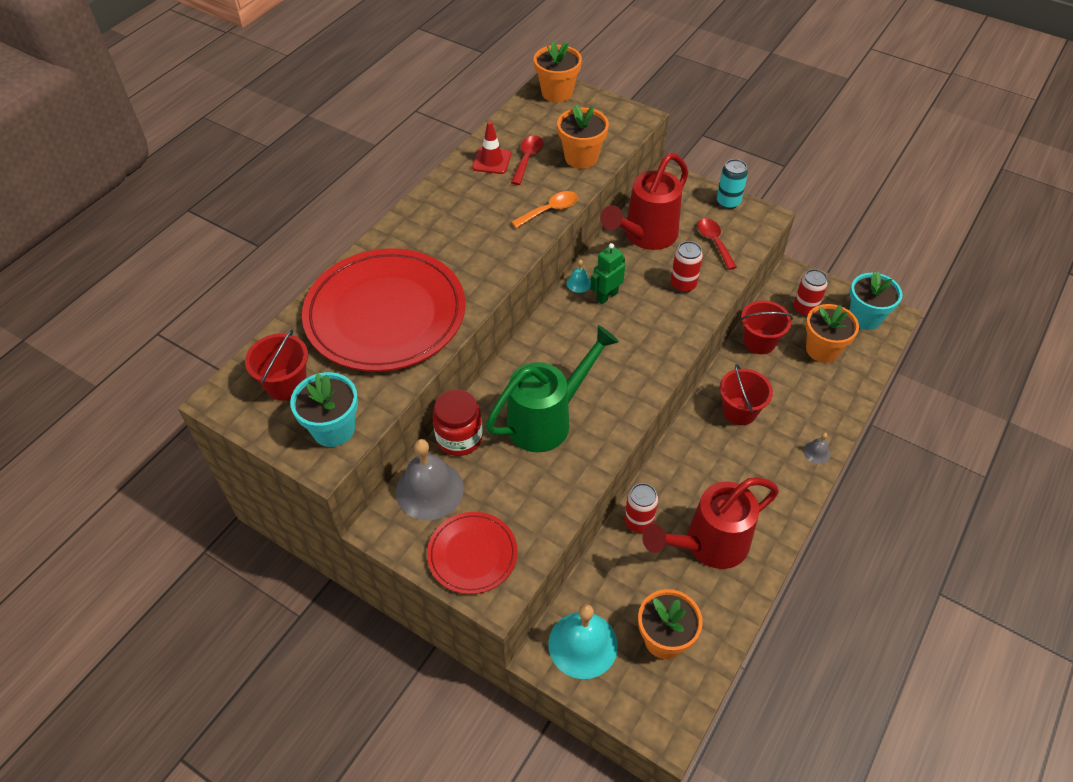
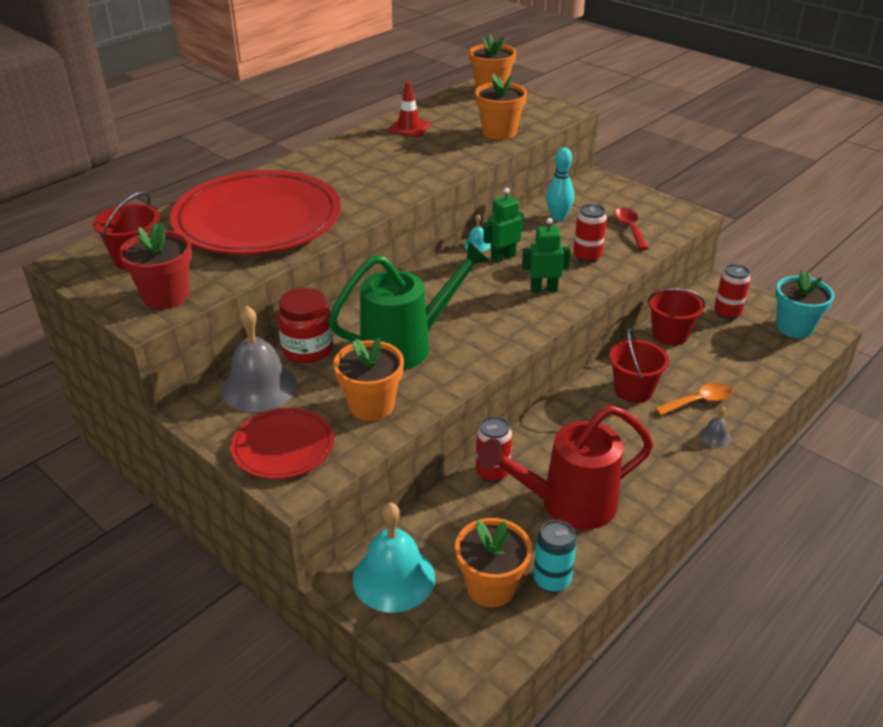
camera: 10 degrees right, 15 degrees down
turquoise flower pot [290,372,358,447] -> red flower pot [119,223,192,309]
red spoon [511,135,543,185] -> none
orange spoon [511,191,578,228] -> orange spoon moved to [655,383,732,416]
red watering can [600,153,688,250] -> turquoise bowling pin [546,147,574,221]
turquoise can [717,159,748,209] -> turquoise can moved to [533,520,577,593]
orange flower pot [806,304,859,363] -> orange flower pot moved to [333,338,404,421]
none -> green robot [522,218,571,293]

